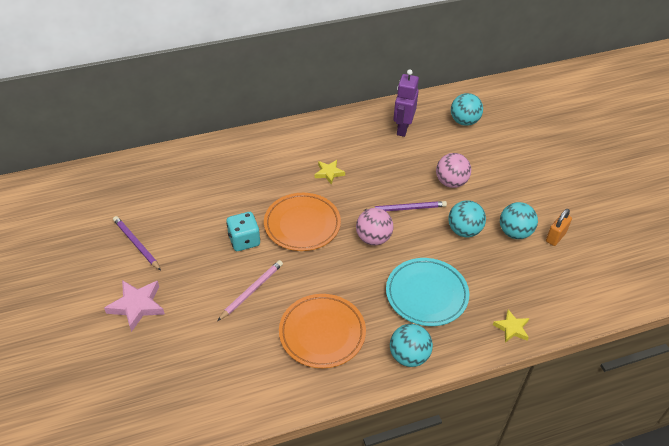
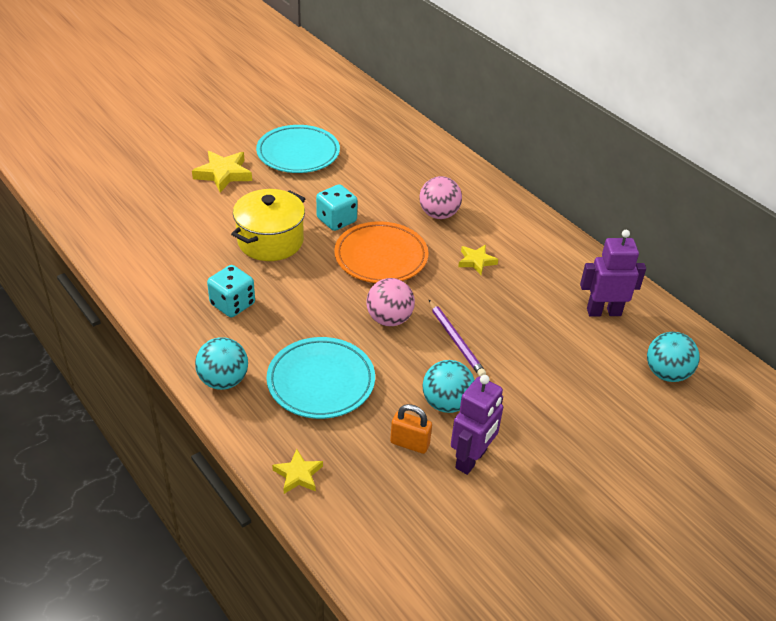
camera: 70 degrees right, 5 degrees down
pink star [104,280,165,332] -> yellow star [192,151,252,193]
purple pencil [113,216,161,271] -> turquoise plate [256,125,340,173]
pink pencil [217,260,283,321] -> yellow pot [231,189,305,261]
orange plate [279,294,366,368] -> turquoise dice [207,265,255,317]
pink ball [436,153,471,188] -> pink ball moved to [419,176,462,219]
turquoise ball [500,202,538,239] -> purple robot [451,375,503,475]
orange padlock [546,209,572,246] -> orange padlock moved to [390,404,432,454]

